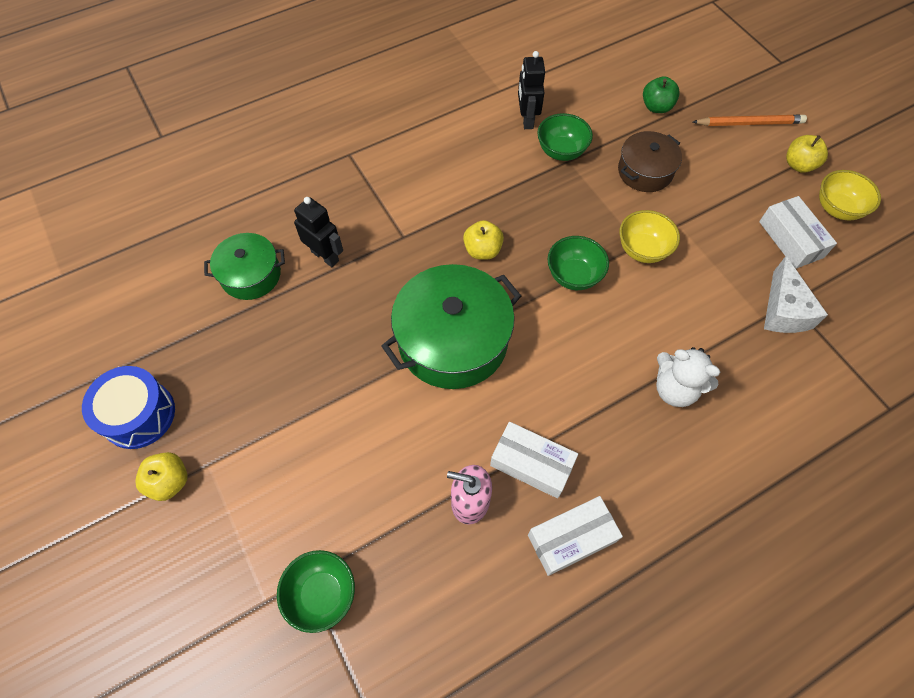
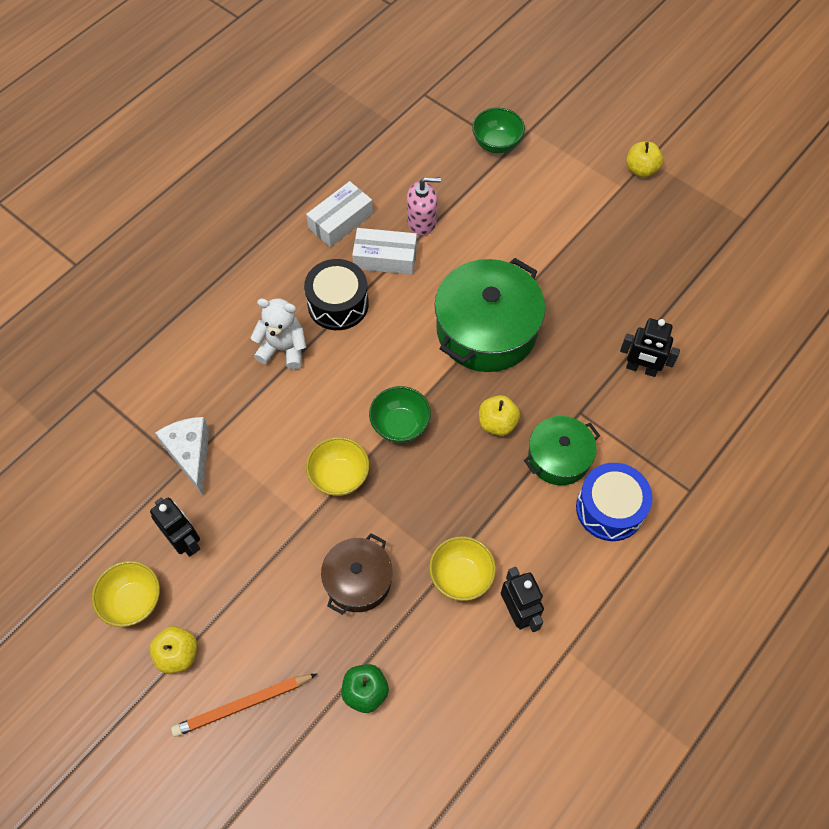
camera: 160 degrees right, 0 degrees up
blue drum [82,366,175,449] -> blue drum moved to [576,463,653,541]
green pot [204,233,285,300] -> green pot moved to [524,416,600,485]
green bowl [537,113,593,161] -> yellow bowl [429,536,496,601]
white box [759,196,837,269] -> black robot [150,497,200,557]
none -> black drum [304,259,369,330]

